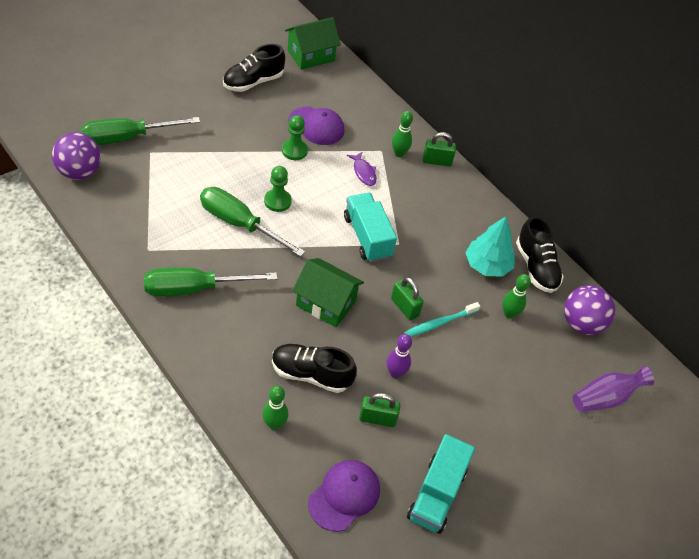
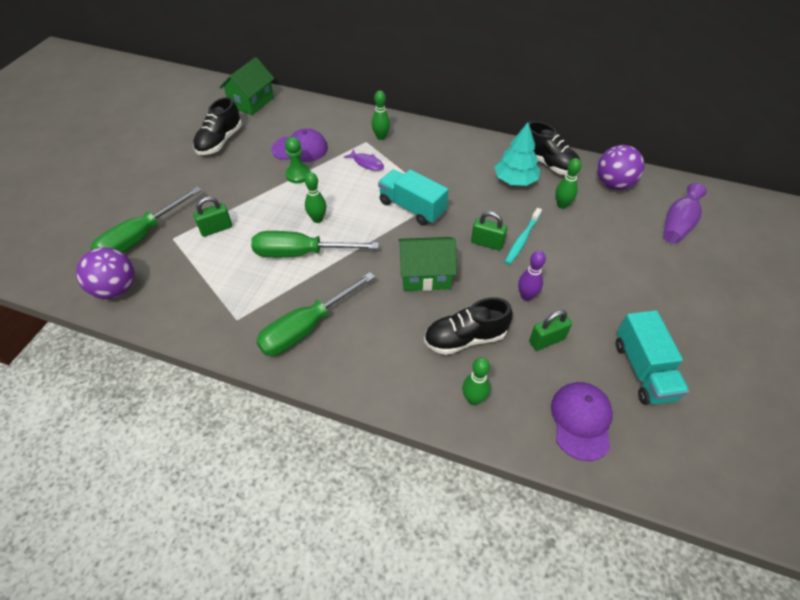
camera: 25 degrees left, 0 degrees up
green pawn [264,166,292,212] -> green bowling pin [305,172,326,223]
green padlock [423,132,456,166] -> green padlock moved to [193,197,232,237]

